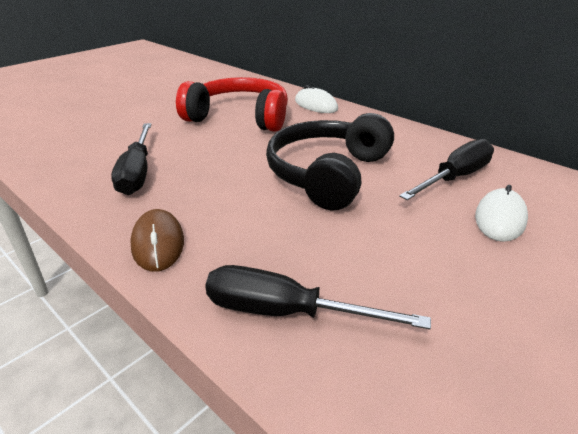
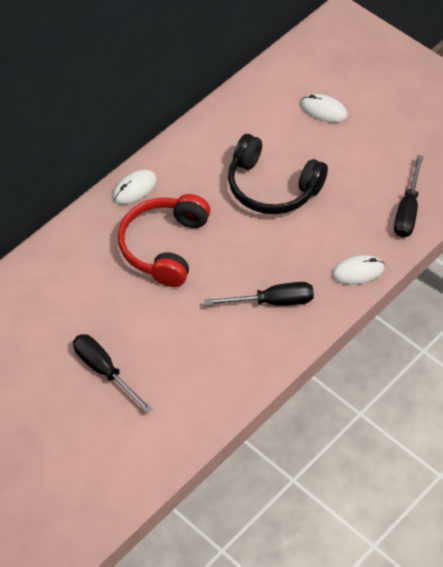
camera: 90 degrees left, 20 degrees up
brown mouse [130,209,184,272] -> white mouse [332,255,385,285]
black screwdriver [399,139,494,200] -> black screwdriver moved to [73,334,152,413]

